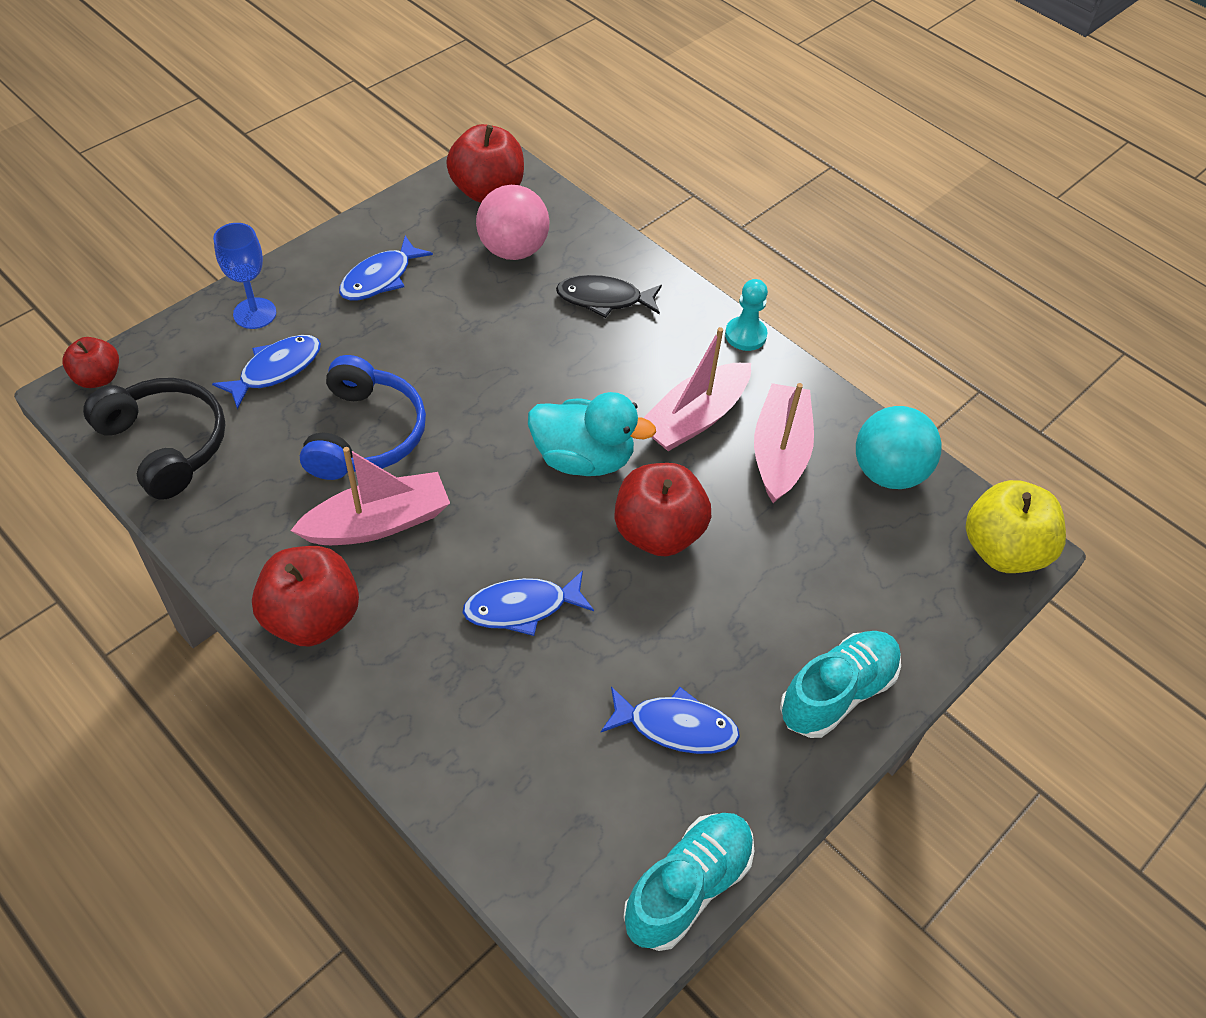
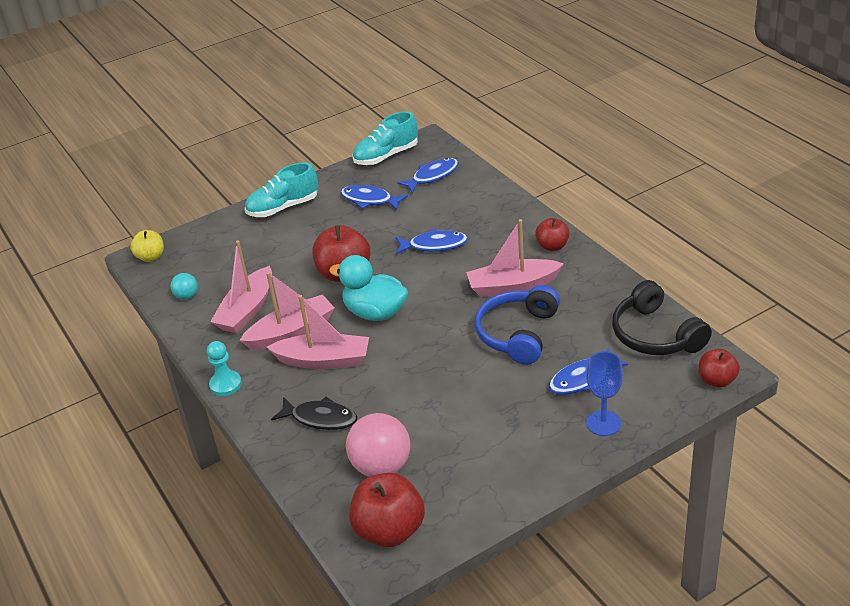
camera: 160 degrees left, 15 degrees down
red apple [252,546,359,647] -> red apple [535,218,570,251], size x0.59
blue fish [339,236,433,301] -> blue fish moved to [397,158,459,193]
turquoise ball [856,406,942,489] -> turquoise ball [171,273,198,300], size x0.51
yellow apple [966,480,1066,573] -> yellow apple [130,230,164,262], size x0.59
none -> pink boat [267,295,369,369]

